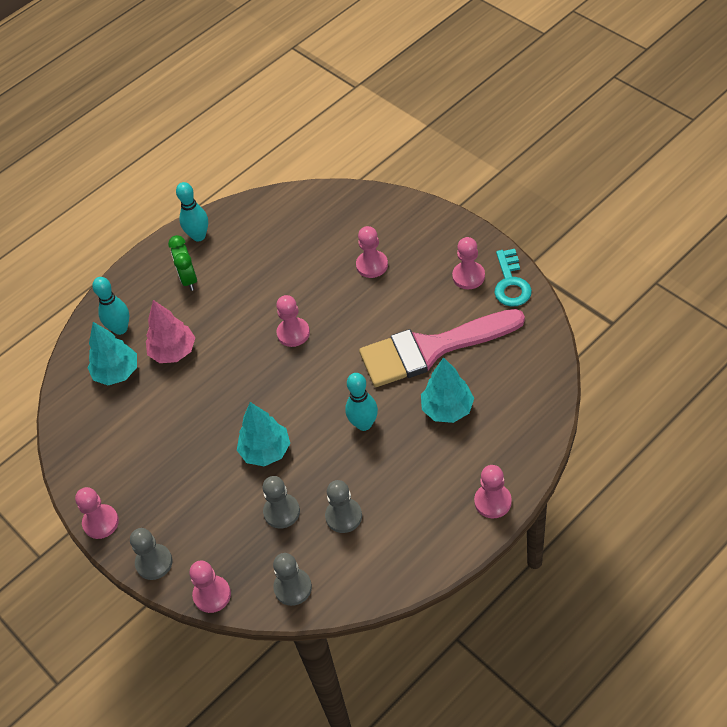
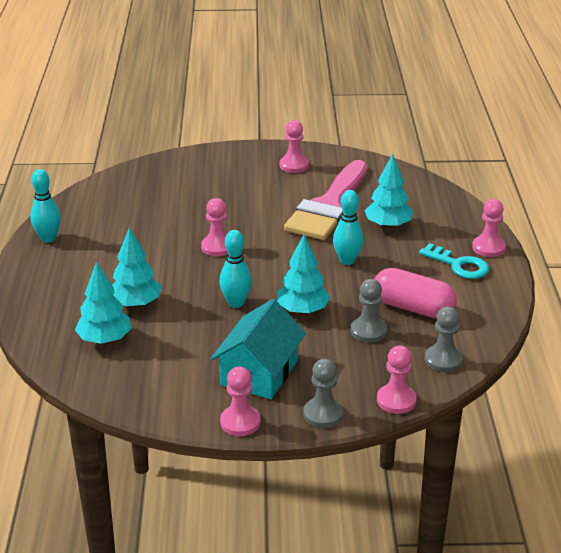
camera: 55 degrees left, 20 degrees down
turquoise bowling pin [92,277,129,335] -> turquoise bowling pin moved to [219,230,252,308]
pink tree [146,300,195,363] -> turquoise tree [112,228,162,308]
green clock [168,235,197,291] -> none
grey pawn [325,480,362,533] -> pink capsule [375,268,457,318]
pink pawn [356,226,388,278] -> none
turquoise key [494,249,532,307] -> turquoise key moved to [419,243,489,279]
none -> turquoise house [211,299,306,399]

